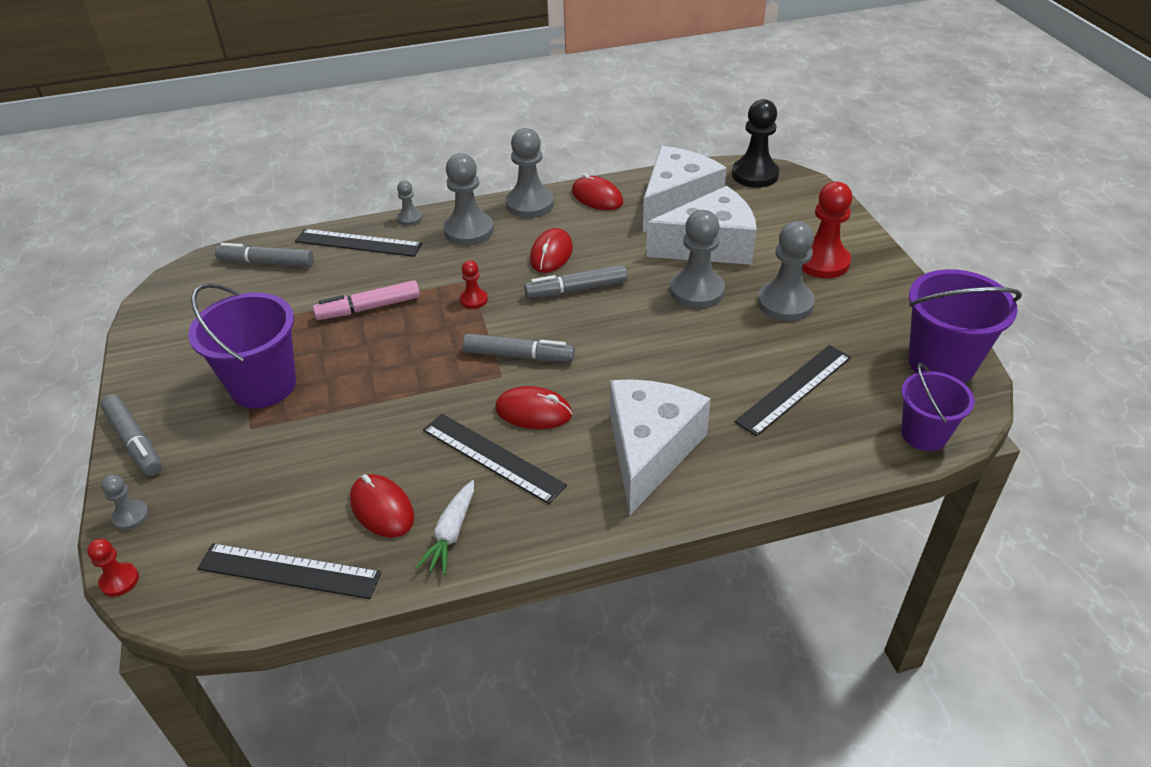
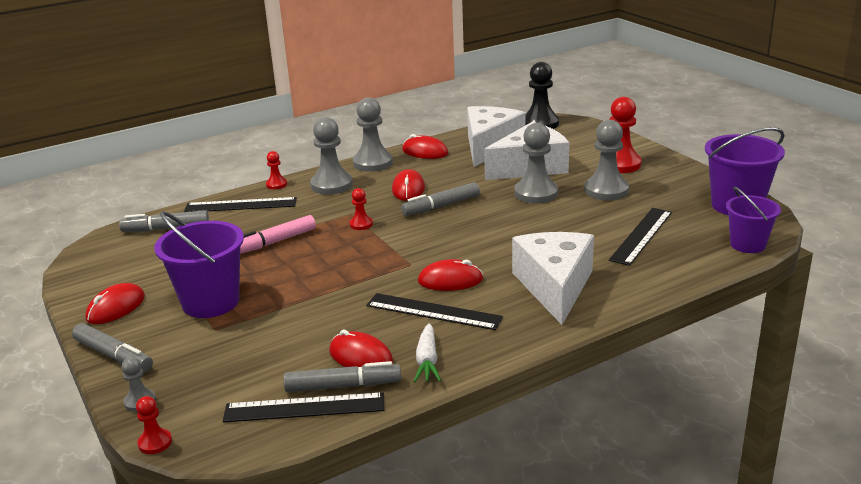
camera: 15 degrees left, 15 degrees down
grey pawn [397,181,422,226] -> red pawn [266,151,287,189]
grey marker [463,334,575,362] -> grey marker moved to [284,361,401,392]
none -> red mouse [85,283,145,324]

